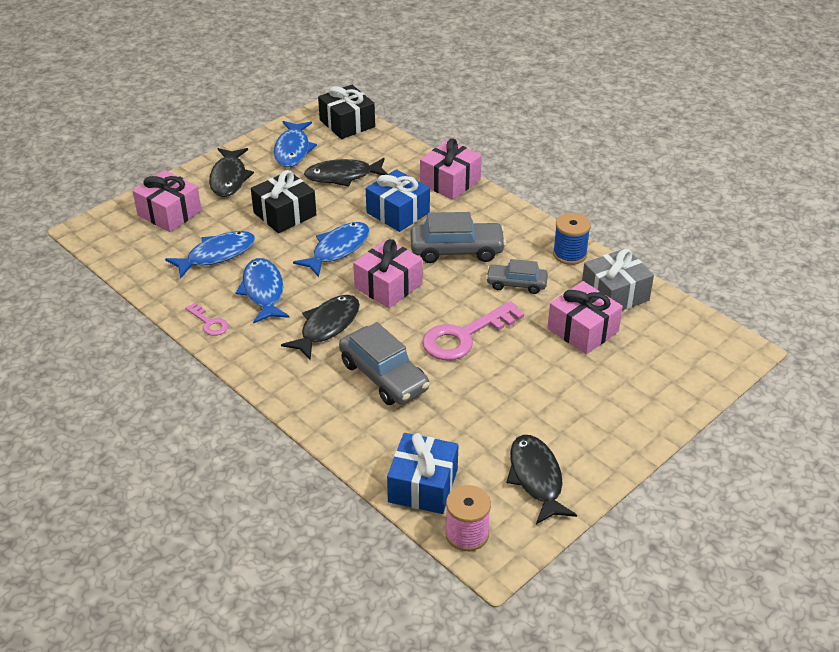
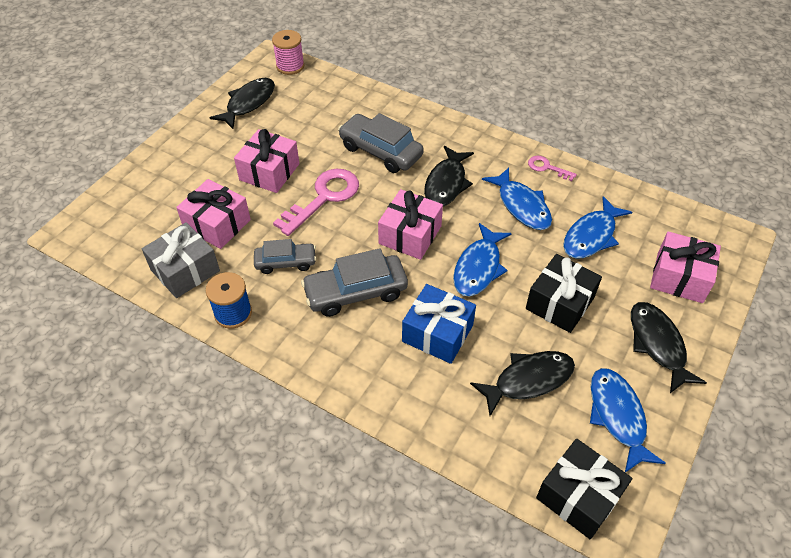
camera: 165 degrees right, 10 degrees up
blue gift [387,433,458,514] -> none
pink gift [420,139,482,200] -> pink gift moved to [234,129,300,193]
black fish [506,435,577,524] -> black fish turned 120 degrees counterclockwise [209,78,275,129]

